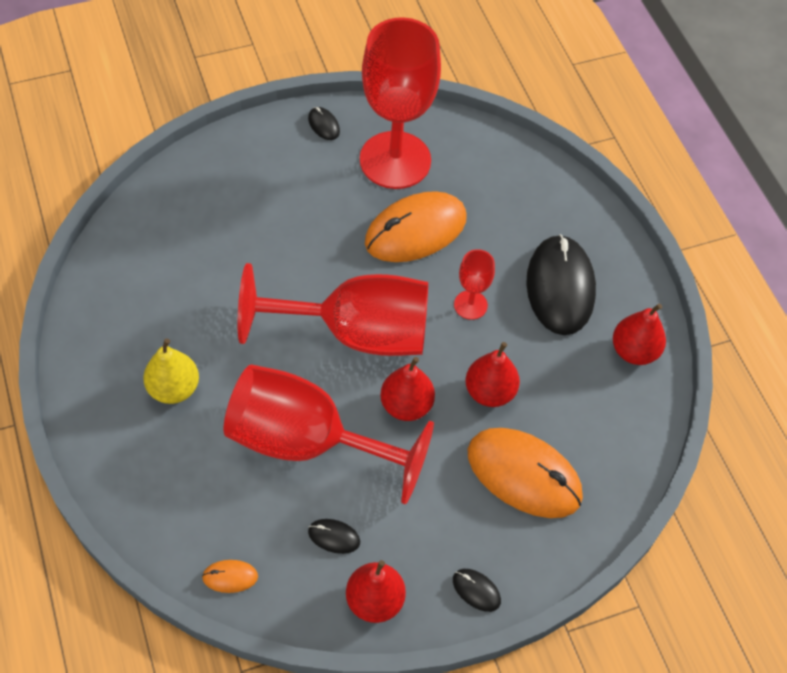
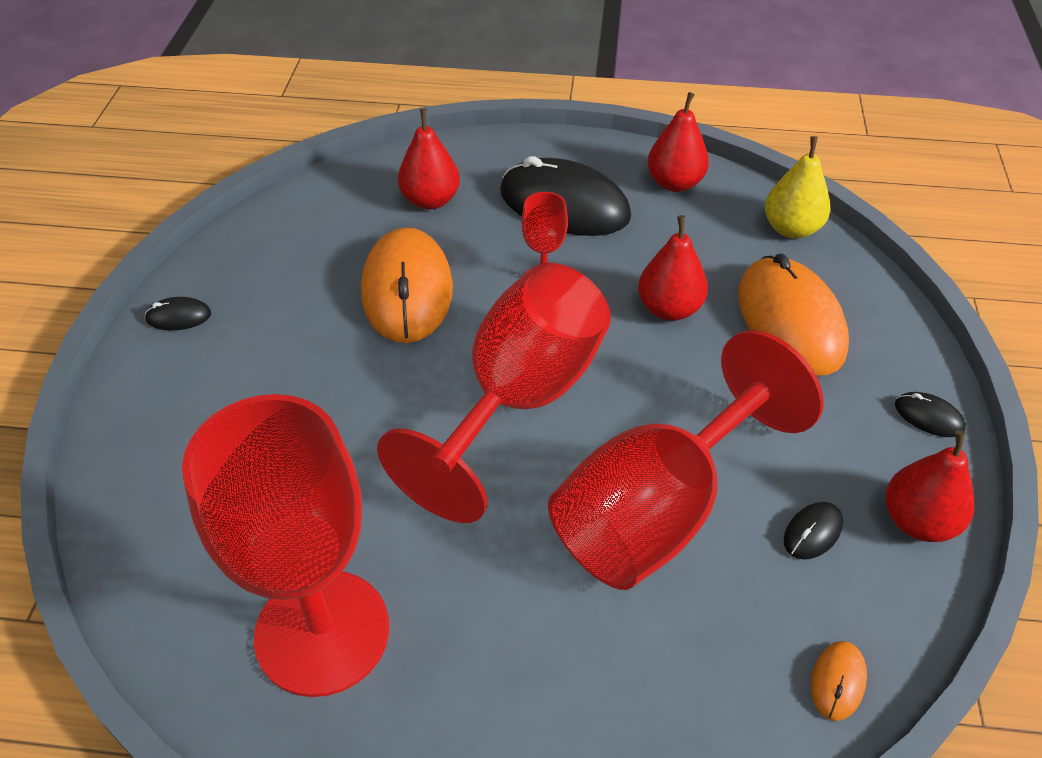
camera: 60 degrees left, 10 degrees down
yellow pear [143,339,199,404] -> yellow pear moved to [765,136,831,238]
red goblet [360,17,441,189] -> red goblet moved to [182,394,389,697]
red pear [380,357,435,421] -> red pear moved to [398,109,460,210]
black mouse [453,569,501,612] -> black mouse turned 60 degrees clockwise [895,392,966,437]
orange mouse [468,428,583,518] -> orange mouse turned 75 degrees counterclockwise [738,254,849,375]

